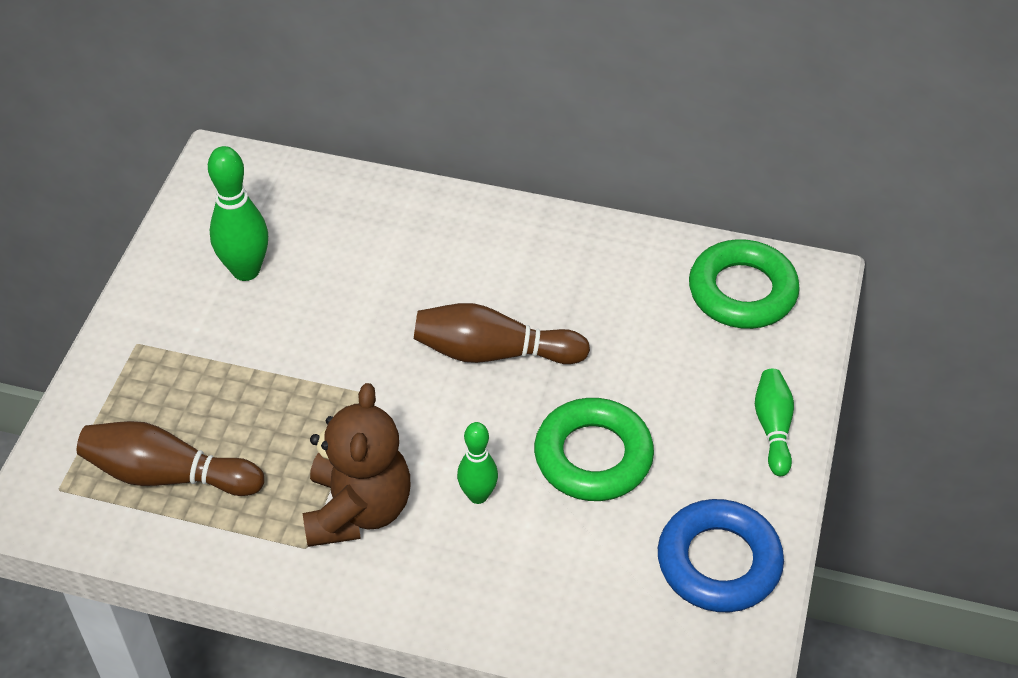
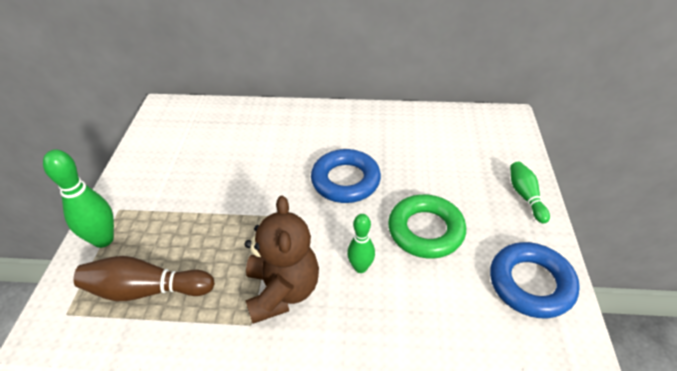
camera: 10 degrees left, 5 degrees down
green bowling pin [208,146,268,281] -> green bowling pin moved to [43,150,114,248]
brown bowling pin [414,303,590,364] -> blue ring [311,149,381,203]
green ring [689,239,800,329] -> none

